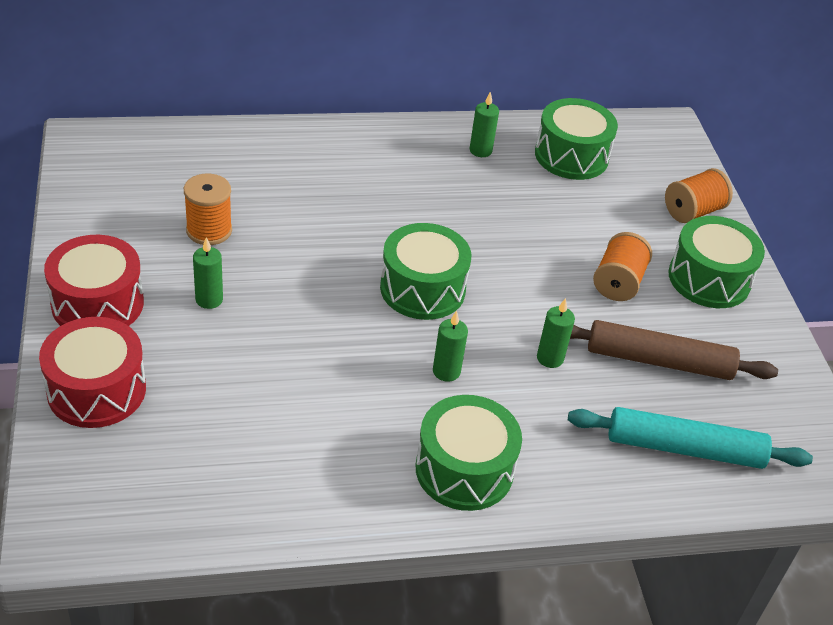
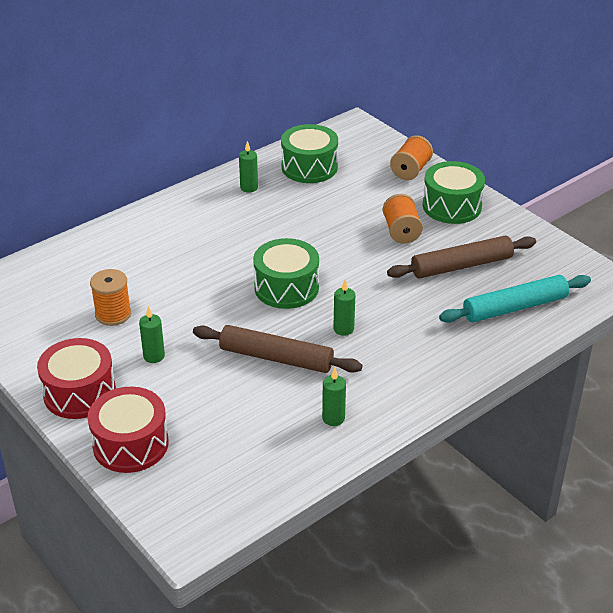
camera: 25 degrees left, 5 degrees down
green drum [416,395,522,511] -> none
green candle [537,298,575,368] -> green candle moved to [322,368,346,426]
none -> brown rolling pin [193,325,362,373]

